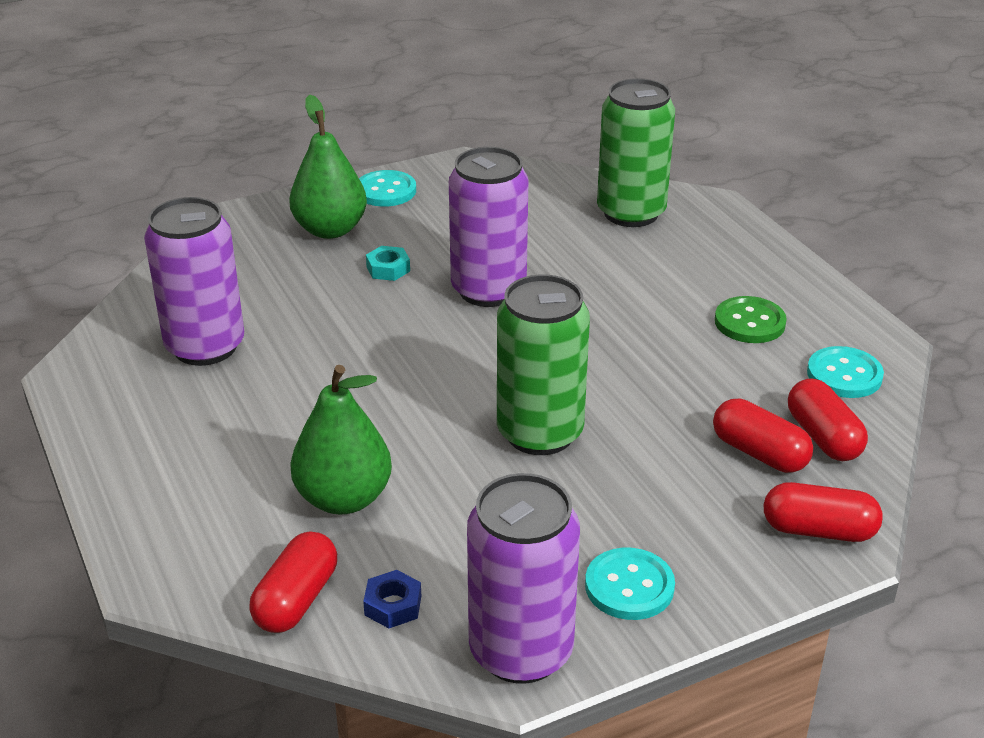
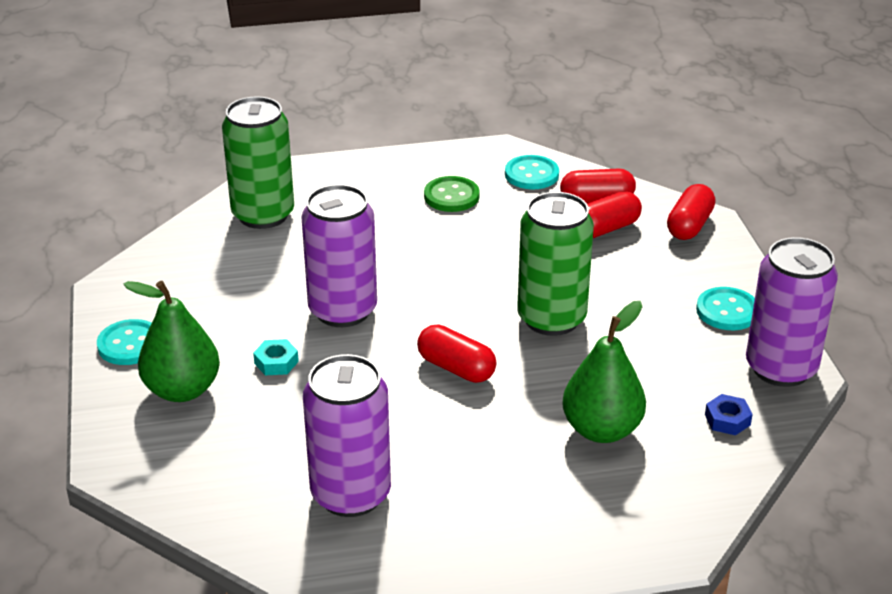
camera: 75 degrees left, 0 degrees up
red capsule [249,531,337,633] -> red capsule moved to [417,324,497,383]

